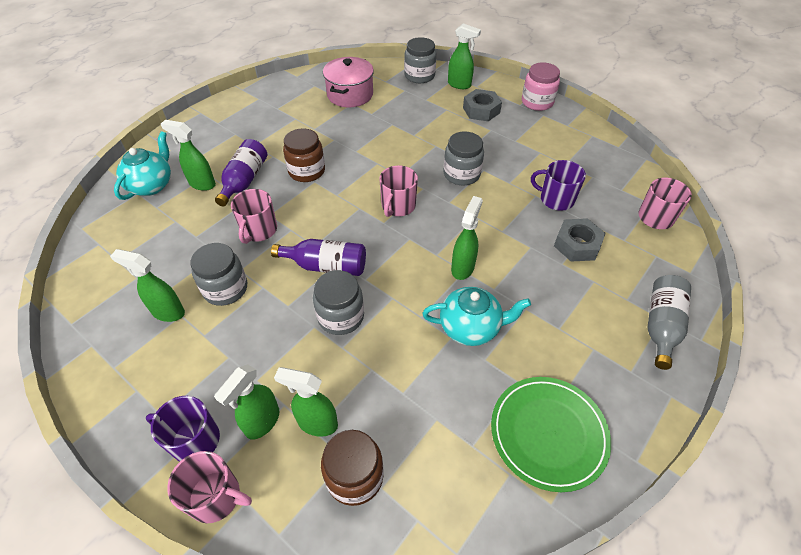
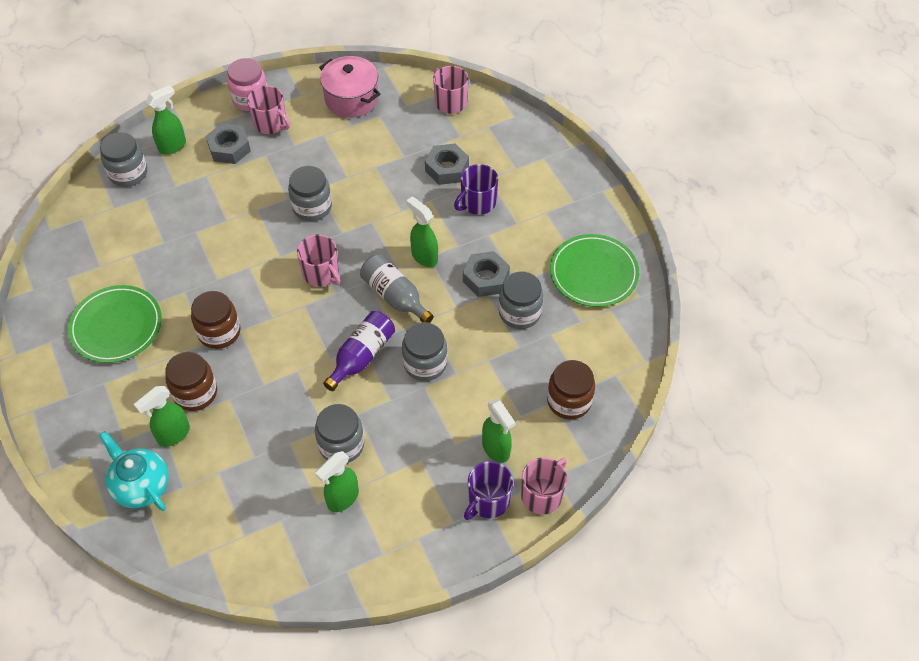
camera: 65 degrees left, 5 degrees up
purple bottle [215,139,267,206] -> brown jar [165,352,217,411]
pink mug [231,189,277,244] -> pink mug moved to [247,86,290,134]
green spray bottle [274,367,338,437] -> none
pink pot [323,57,374,107] -> pink pot moved to [319,56,380,118]
turquoise teapot [422,287,531,346] -> grey nut [463,251,510,297]
purple mug [531,160,586,211] -> purple mug moved to [454,164,498,215]
grey bottle [647,275,691,370] -> grey bottle moved to [360,255,434,323]
none -> green plate [68,285,162,363]
none -> grey jar [499,271,543,329]

